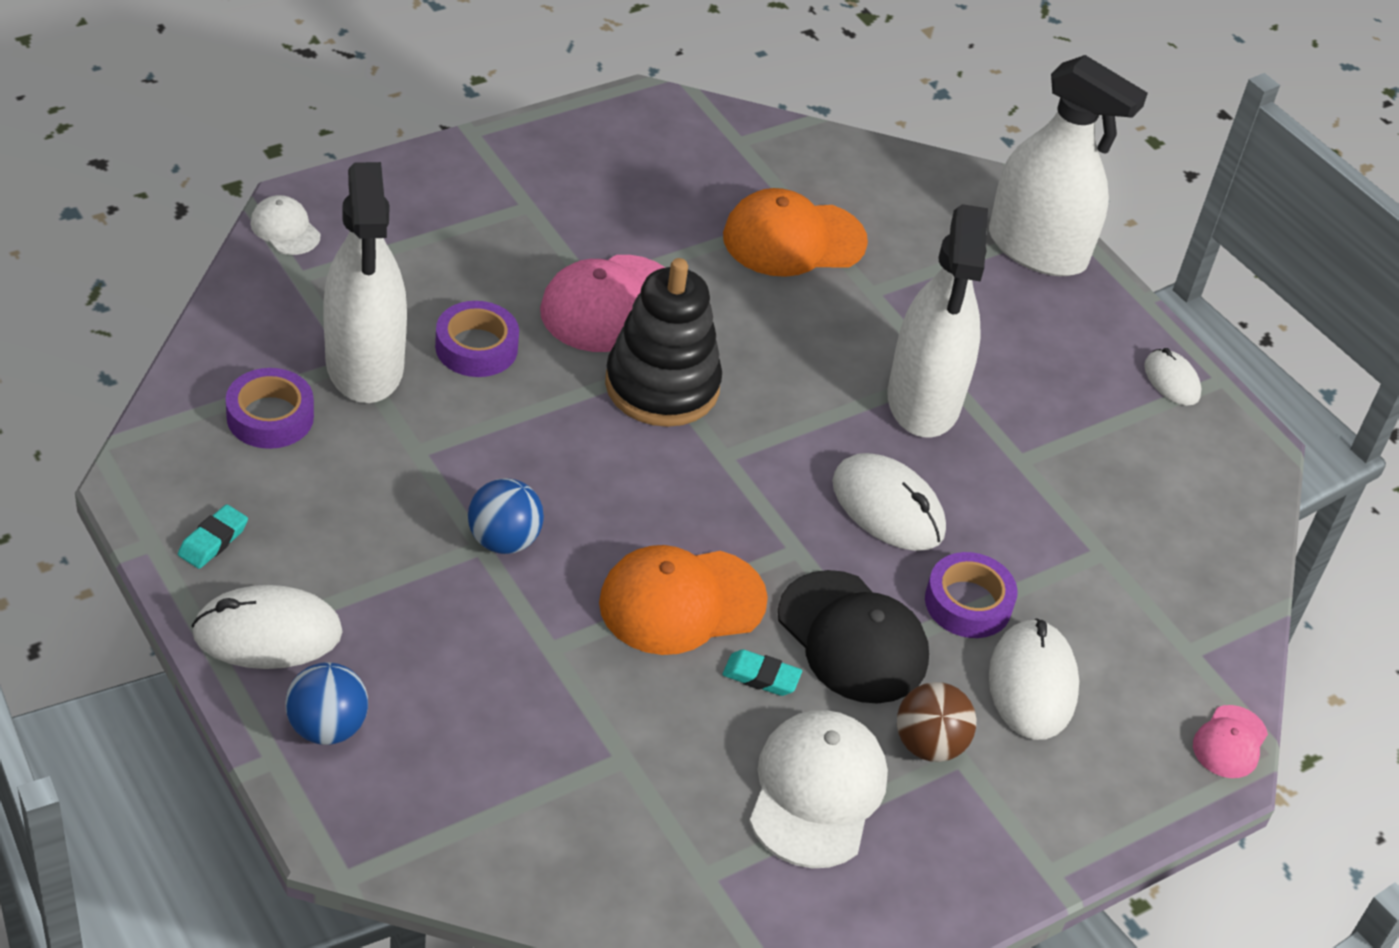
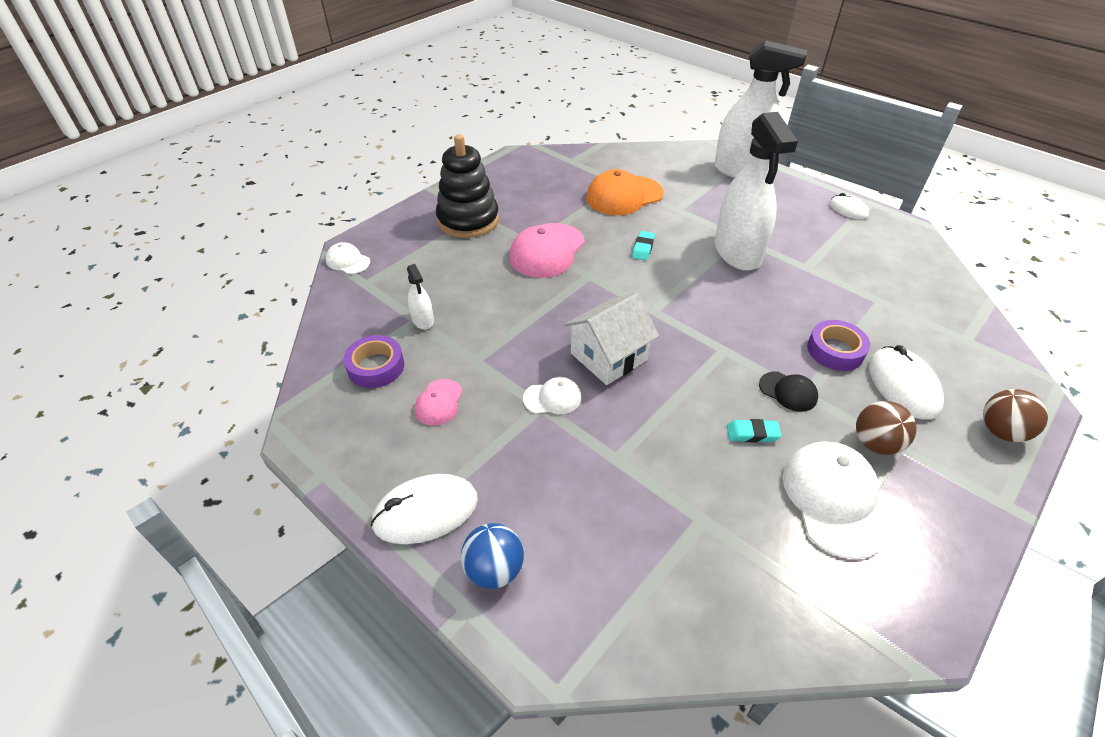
camera: 10 degrees left, 0 degrees up
turquoise eraser [178,504,248,569] -> turquoise eraser moved to [632,231,655,261]
white spray bottle [323,162,407,403] -> white spray bottle [407,264,434,330], size x0.43
purple tape [435,301,519,377] -> none
blue ball [468,478,544,554] -> white cap [523,377,582,414]
orange cap [599,545,768,655] -> none
black stacking toy [605,258,722,427] -> black stacking toy moved to [436,134,499,238]
black cap [778,570,929,704] -> black cap [759,371,818,412], size x0.53
white mouse [832,453,946,551] -> none
pink cap [1193,705,1268,778] -> pink cap moved to [415,379,463,426]
none -> white house [564,293,659,385]
none -> brown ball [983,389,1048,442]

